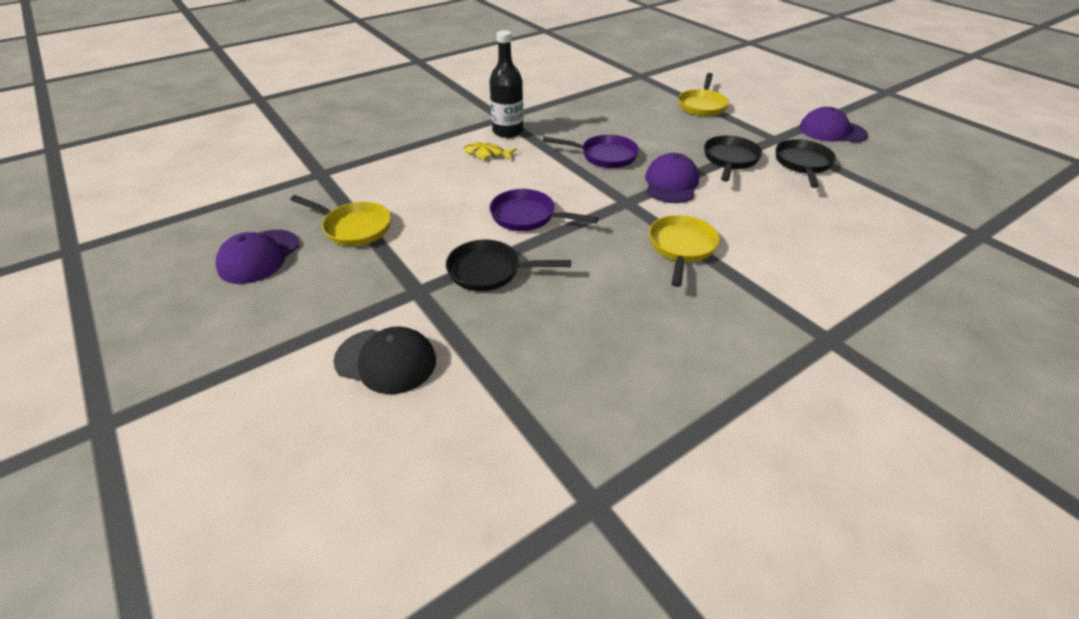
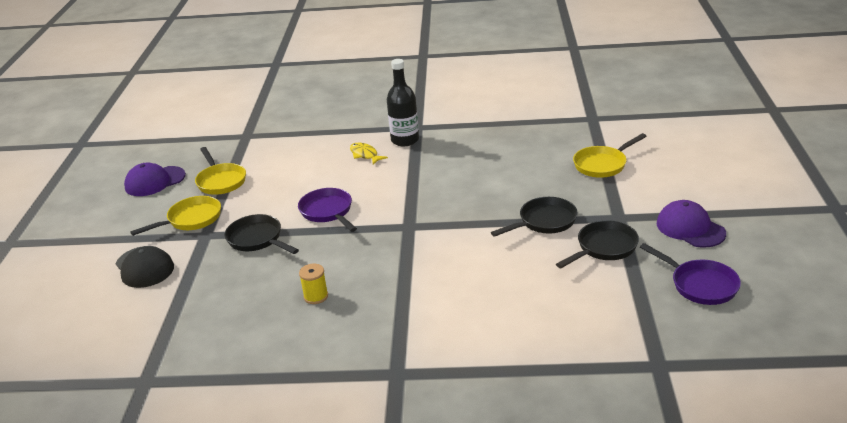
camera: 40 degrees right, 10 degrees down
purple pan [543,135,639,168] -> purple pan moved to [640,243,741,305]
purple cap [645,153,699,203] -> none
yellow pan [649,215,720,287] -> yellow pan moved to [130,196,221,236]
none -> yellow spool [299,264,328,304]

